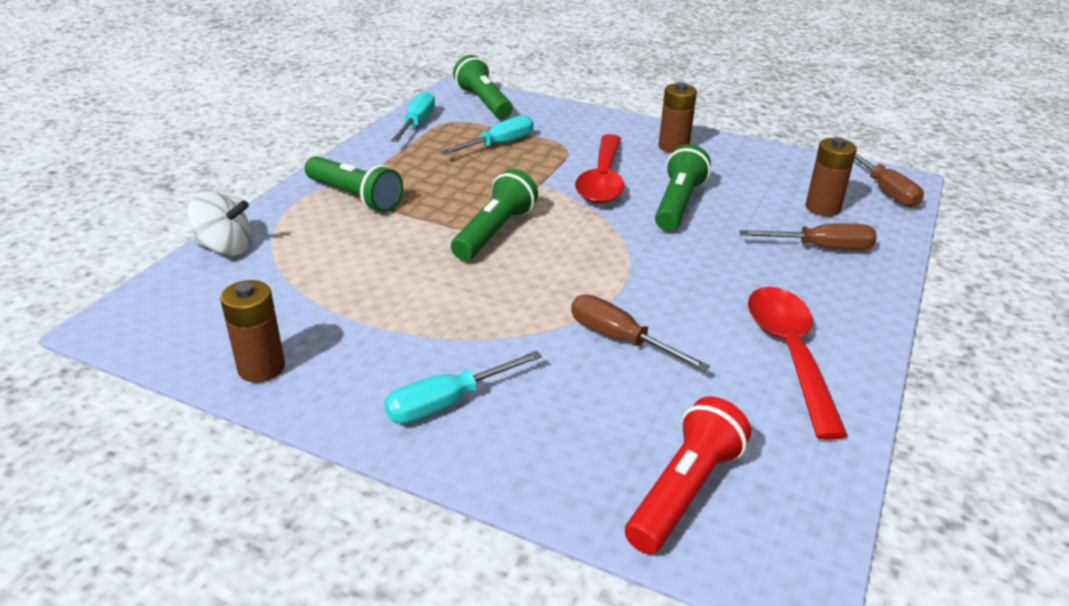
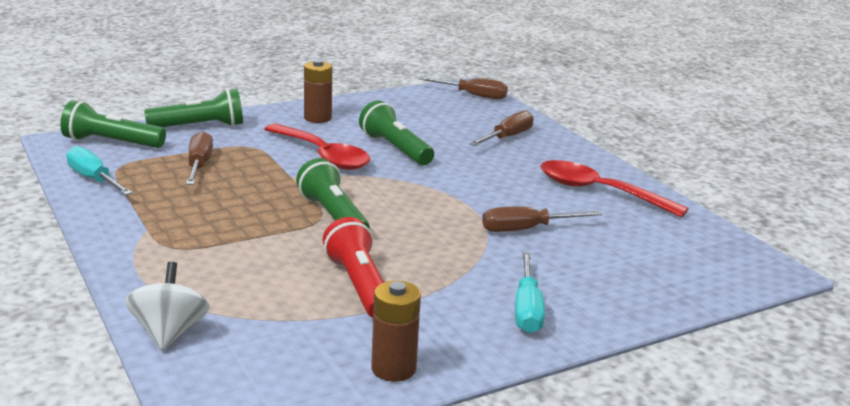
camera: 55 degrees left, 10 degrees down
white spinning top [187,191,252,256] -> white spinning top turned 45 degrees counterclockwise [125,262,210,350]
green flashlight [305,156,403,212] -> green flashlight moved to [144,89,243,127]
turquoise screwdriver [440,115,534,155] -> brown screwdriver [186,131,213,185]
red flashlight [625,396,751,554] -> red flashlight moved to [323,217,384,318]
brown battery [806,137,857,216] -> none

